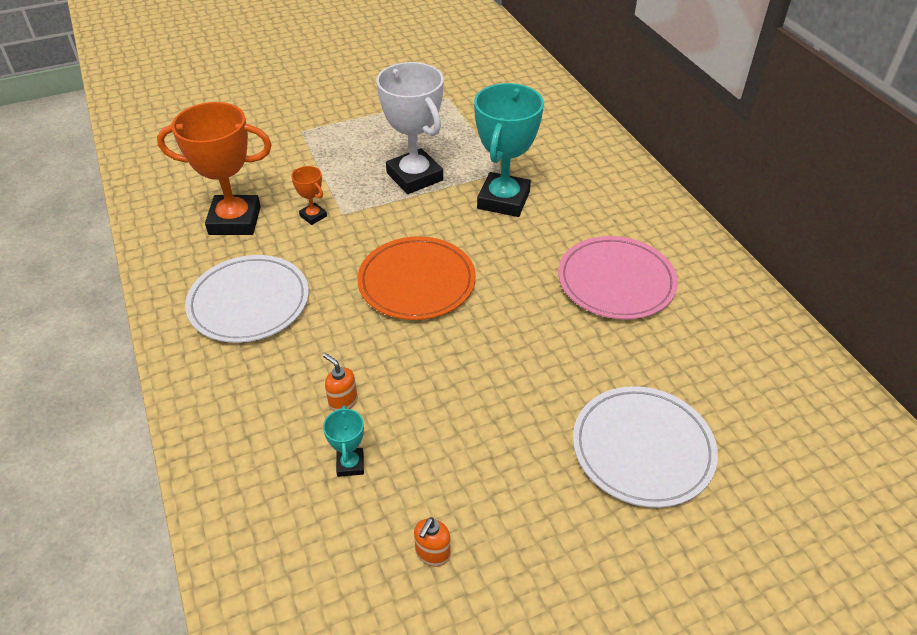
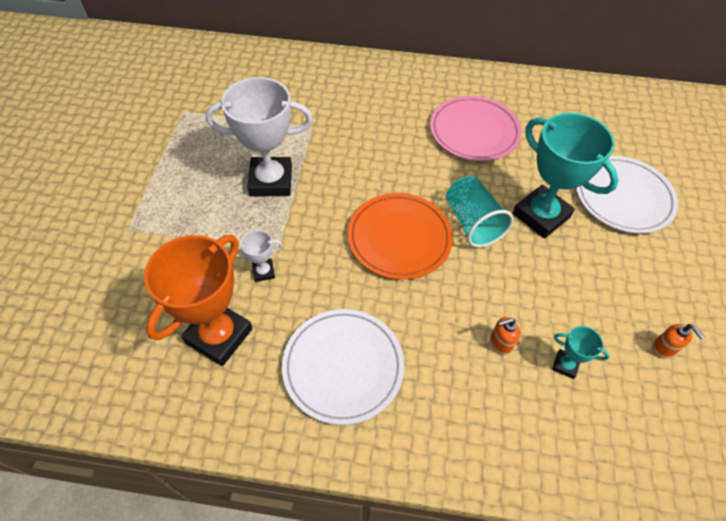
camera: 60 degrees left, 10 degrees up
orange trophy [291,166,327,225] -> white trophy [236,230,283,282]
turquoise trophy [474,83,544,217] -> turquoise trophy moved to [513,113,619,239]
none -> turquoise cup [446,176,513,248]

